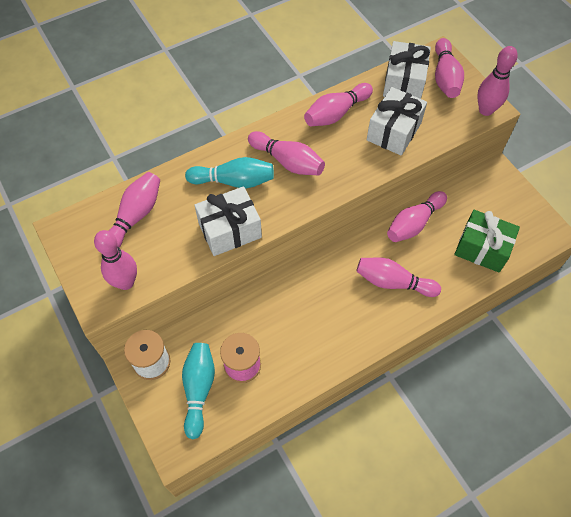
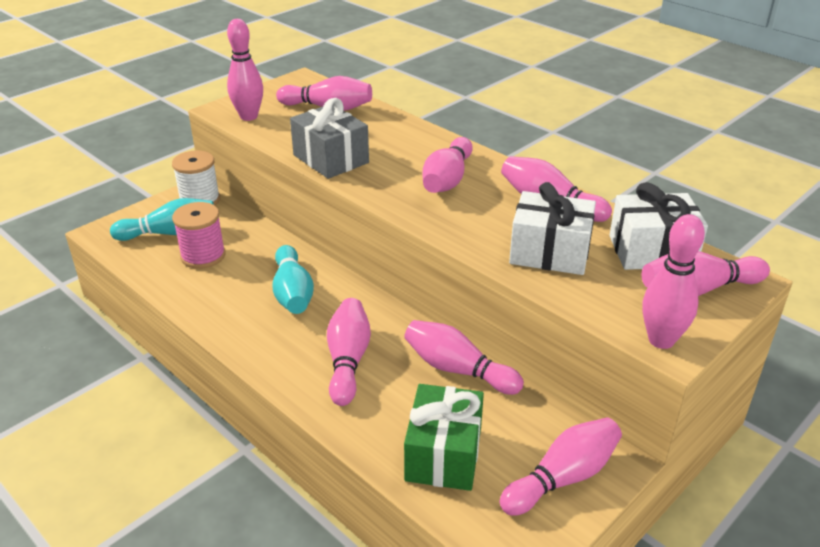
camera: 75 degrees right, 25 degrees down
turquoise bowling pin [185,157,274,188] -> turquoise bowling pin moved to [273,245,314,314]
white gift [194,186,262,256] -> grey gift [290,98,369,179]
none -> pink bowling pin [500,417,622,516]

